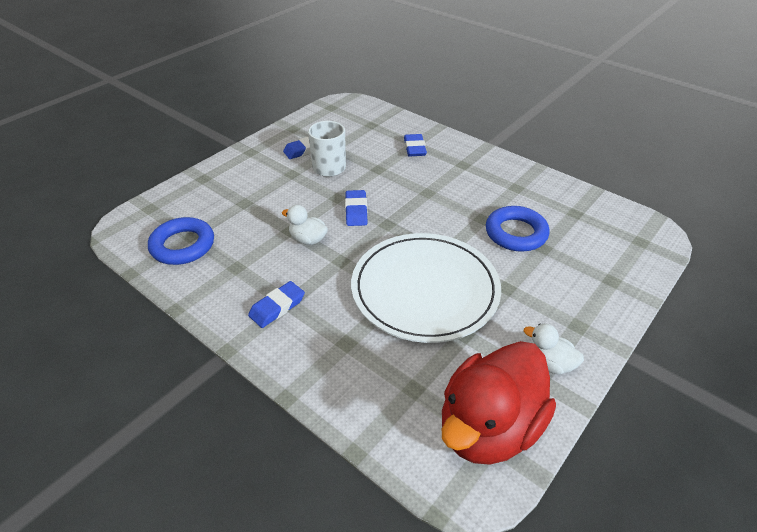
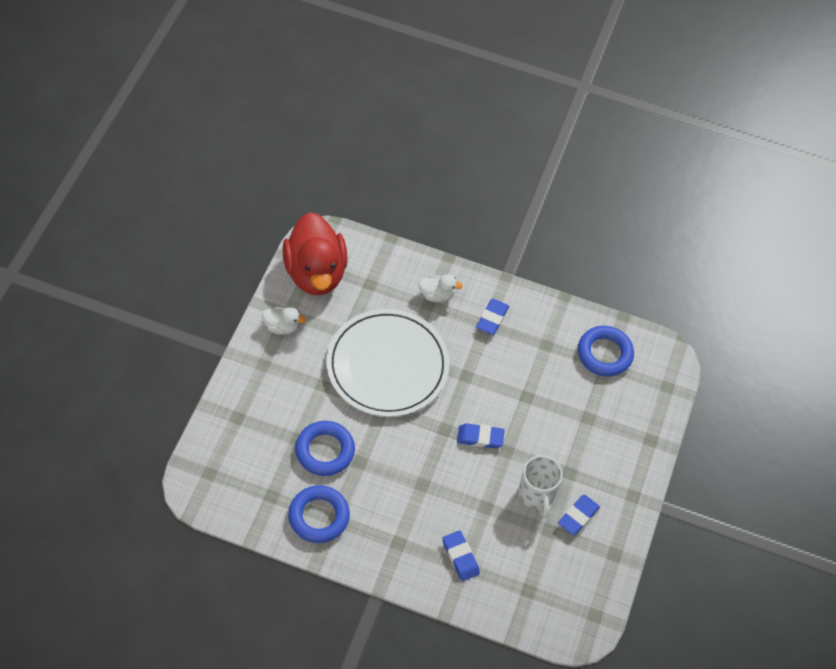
camera: 155 degrees right, 15 degrees up
white duck [282,205,328,245] -> white duck moved to [418,274,463,302]
blue eraser [345,190,368,226] -> blue eraser turned 60 degrees counterclockwise [457,423,505,449]
red duck [442,341,556,465] -> red duck turned 150 degrees clockwise [282,212,348,295]
none -> blue ring [288,485,350,543]

